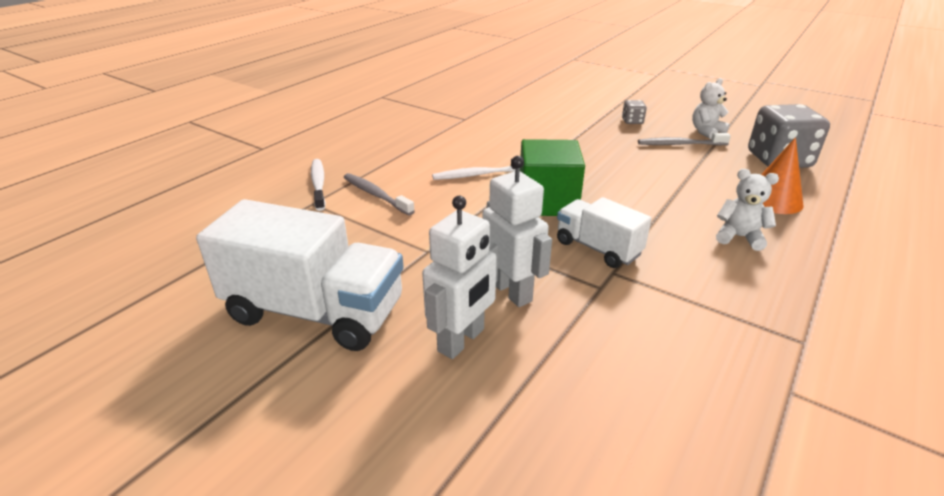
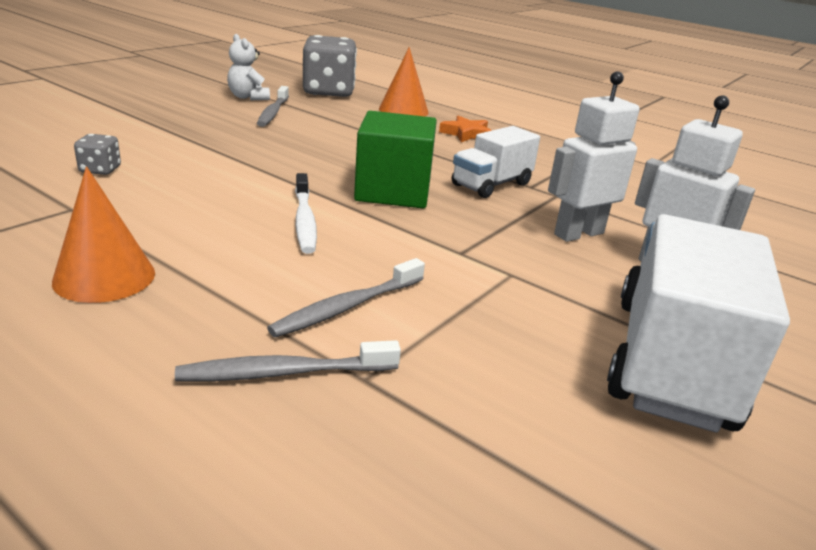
camera: 90 degrees left, 5 degrees down
white toothbrush [311,159,326,211] -> grey toothbrush [175,340,401,381]
grey dice [622,100,647,124] -> grey dice moved to [74,134,121,175]
white teddy bear [716,169,779,251] -> orange star [439,116,492,142]
none -> orange cone [52,167,155,303]

